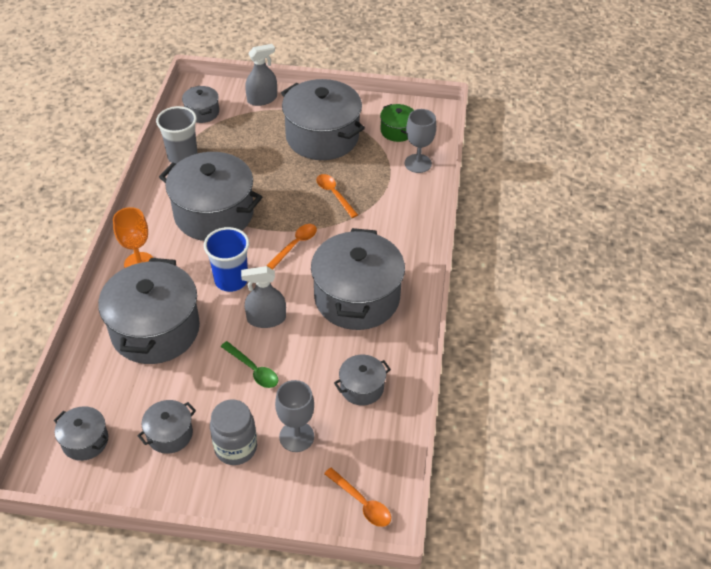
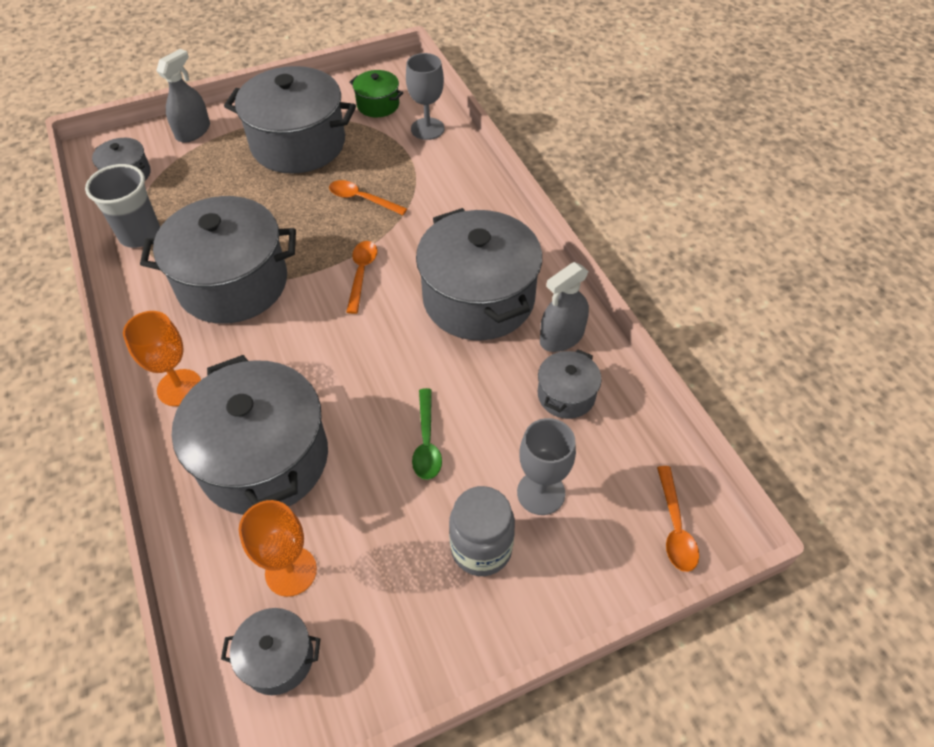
camera: 30 degrees left, 5 degrees up
grey pot [138,400,196,454] -> none
blue cup [204,227,249,292] -> none
green spoon [221,341,278,388] -> green spoon turned 75 degrees clockwise [412,388,442,480]
grey spray bottle [241,266,286,328] -> grey spray bottle moved to [540,262,589,352]
orange spoon [324,468,391,527] -> orange spoon turned 75 degrees clockwise [657,466,699,572]
none -> orange goblet [239,500,317,597]

